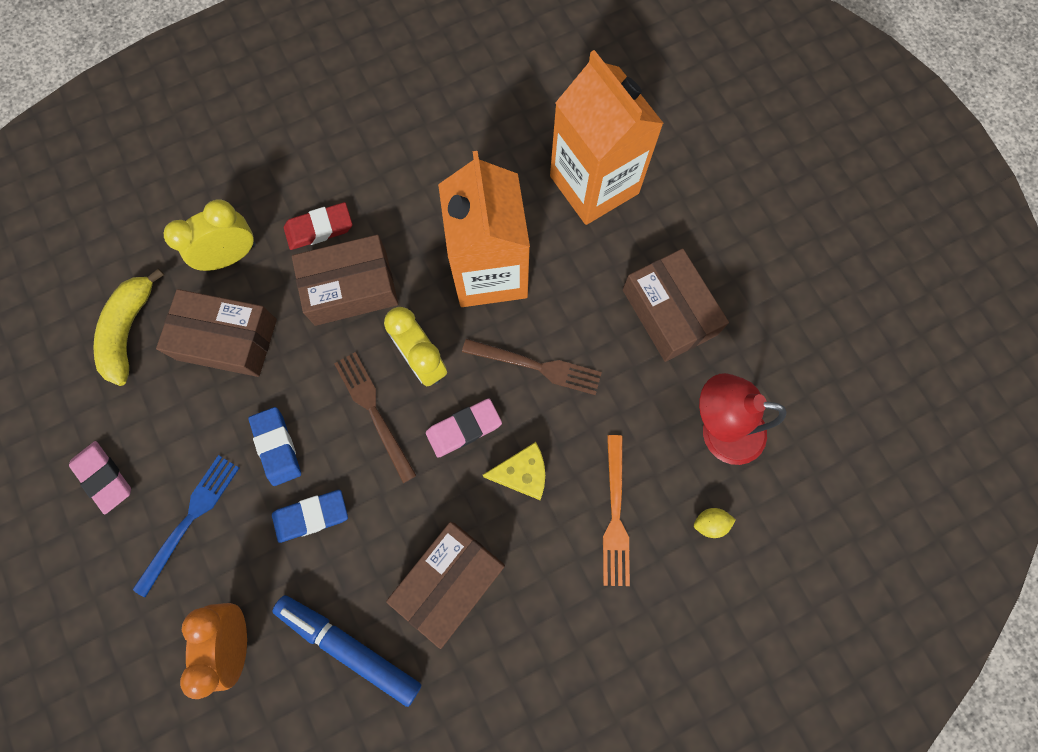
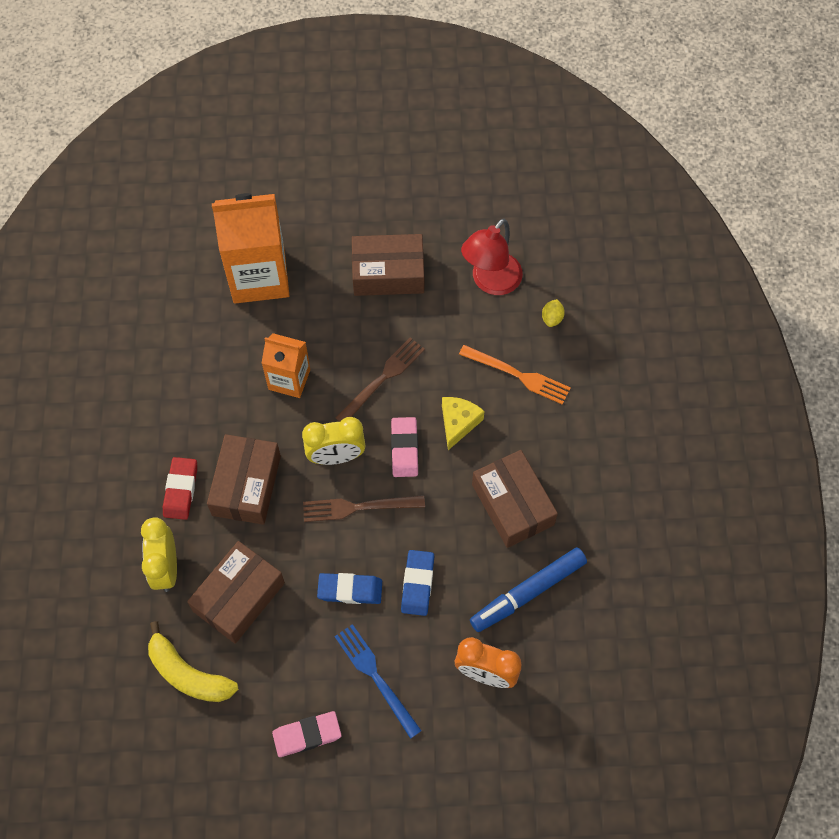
camera: 65 degrees left, 10 degrees down
orange carton [438,151,530,307] -> orange carton [262,333,310,398], size x0.58

